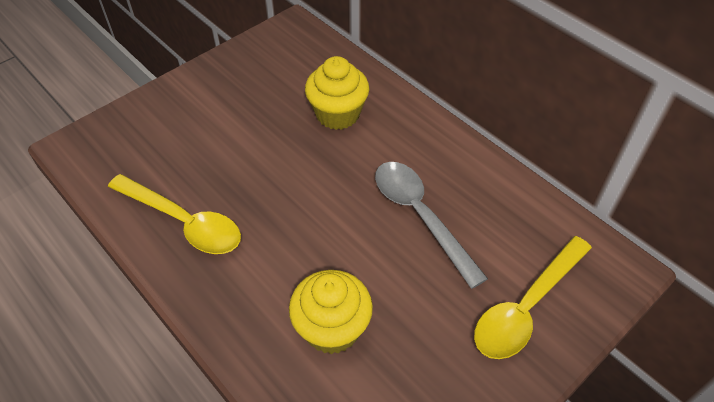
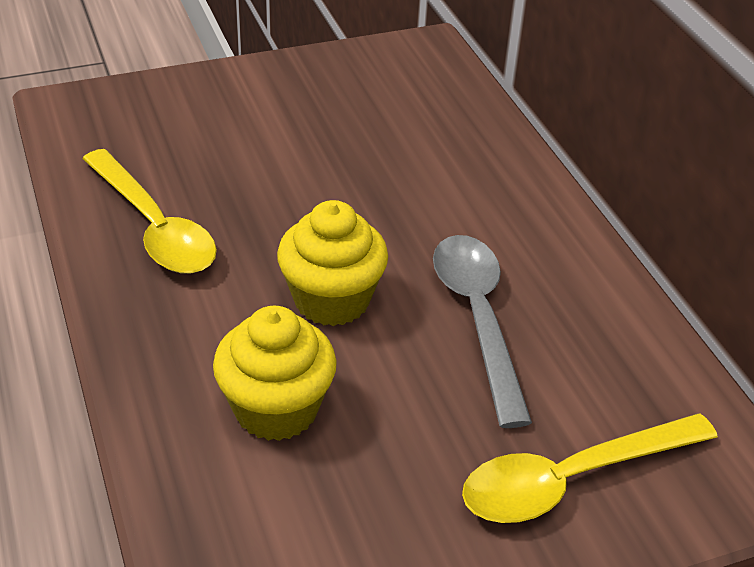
camera: 20 degrees right, 10 degrees down
yellow cupcake [305,56,369,130] -> yellow cupcake moved to [277,200,388,326]

